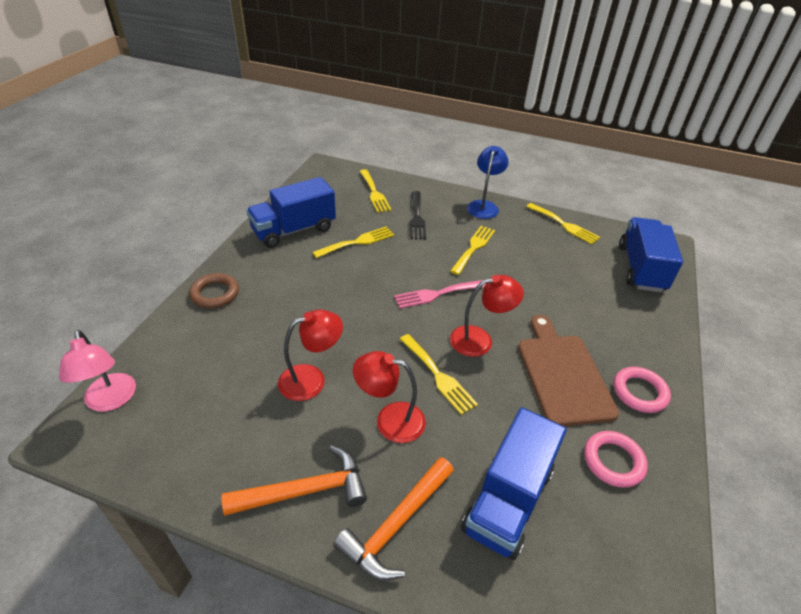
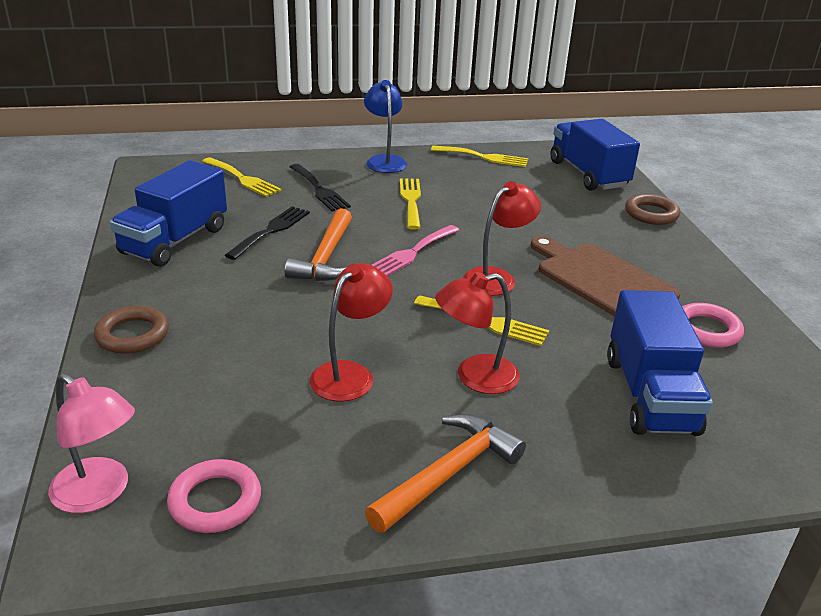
camera: 30 degrees left, 10 degrees down
yellow fork [312,226,395,258] -> black fork [225,206,310,260]
orange hammer [333,457,454,581] -> orange hammer moved to [285,208,352,281]
pink ring [614,367,671,413] -> pink ring moved to [167,459,261,533]
none -> brown ring [625,194,680,225]

